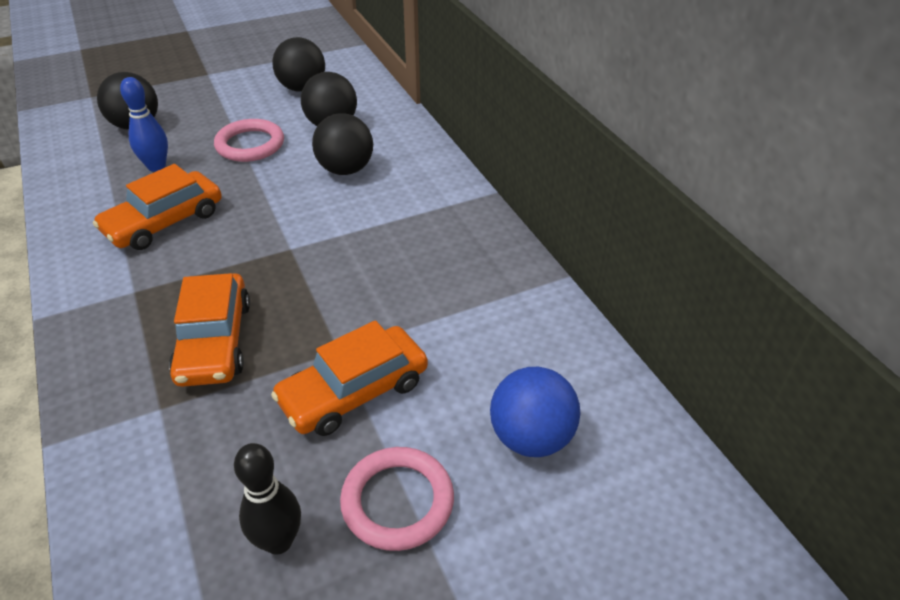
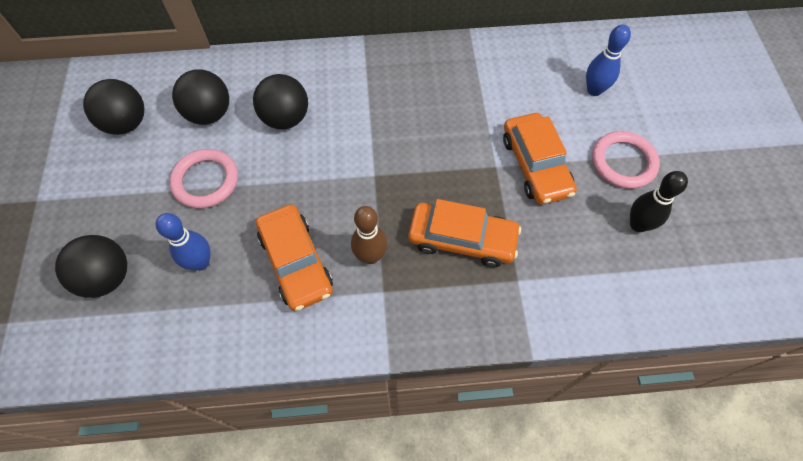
camera: 70 degrees left, 20 degrees up
blue ball [490,367,580,457] -> blue bowling pin [586,25,631,96]
none -> brown bowling pin [351,206,387,264]

